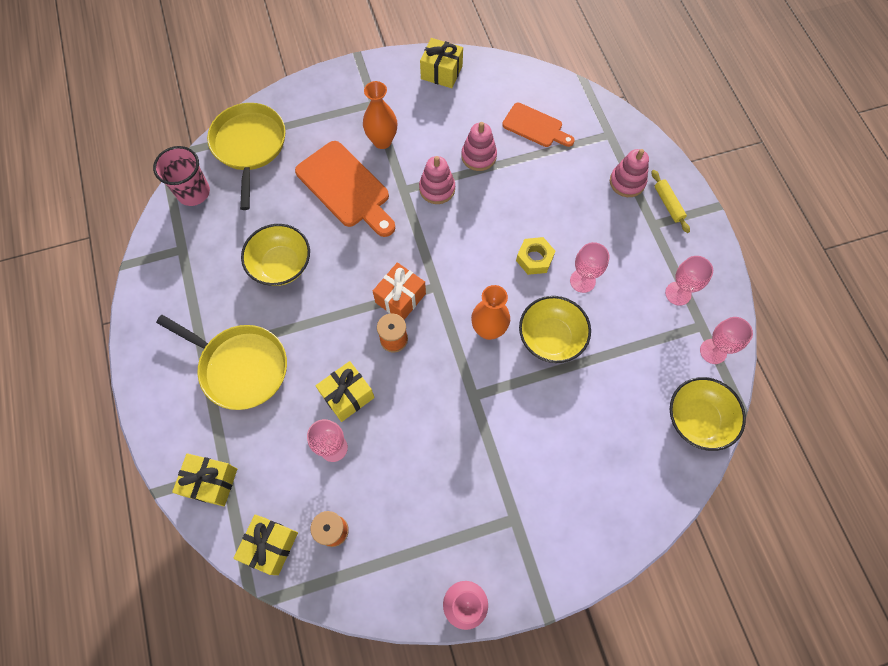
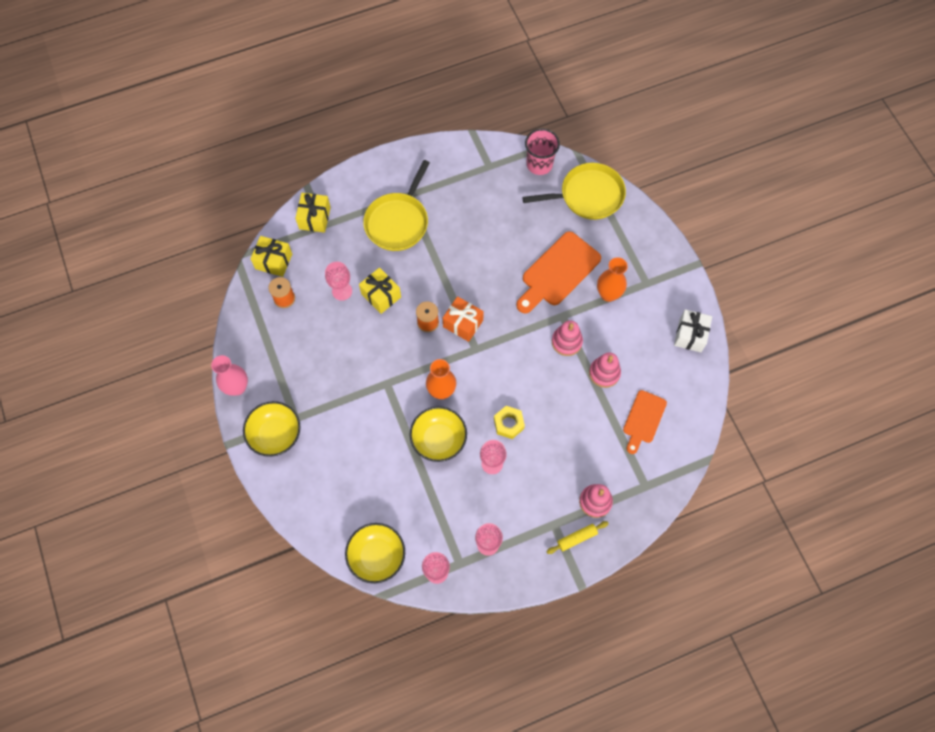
camera: 85 degrees right, 0 degrees up
yellow bowl [241,224,310,286] -> yellow bowl moved to [243,401,300,457]
yellow gift [420,38,463,88] -> white gift [674,309,712,352]

